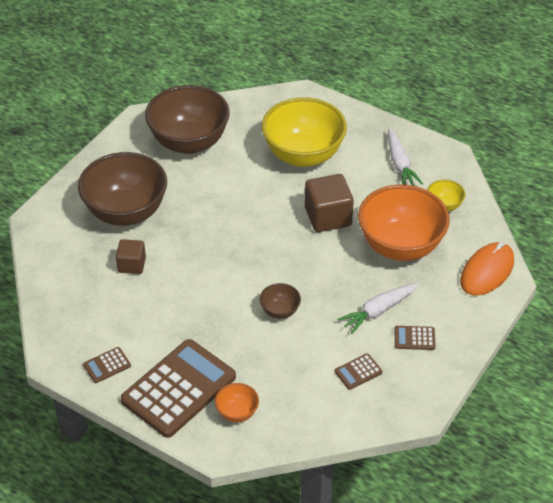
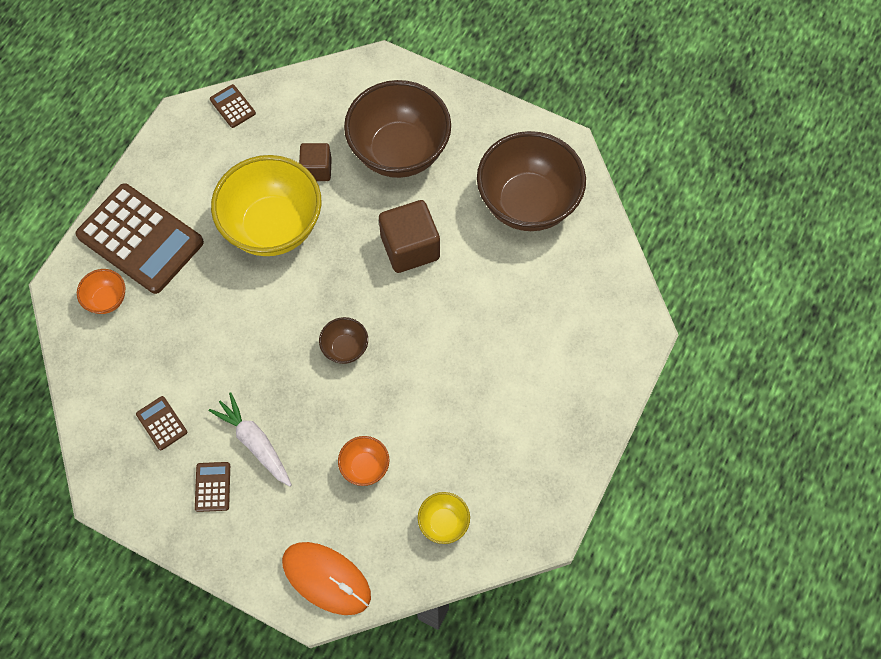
camera: 85 degrees right, 20 degrees up
brown calculator [83,347,131,383] -> brown calculator moved to [210,84,256,128]
brown bowl [260,283,301,319] -> brown bowl moved to [319,317,368,364]
yellow bowl [262,97,347,167] -> yellow bowl moved to [211,155,322,256]
brown cube [305,174,354,232] -> brown cube moved to [379,200,440,273]
orange bowl [358,185,450,261] -> orange bowl [338,436,389,486], size x0.44
white carrot [388,128,423,186] -> none

